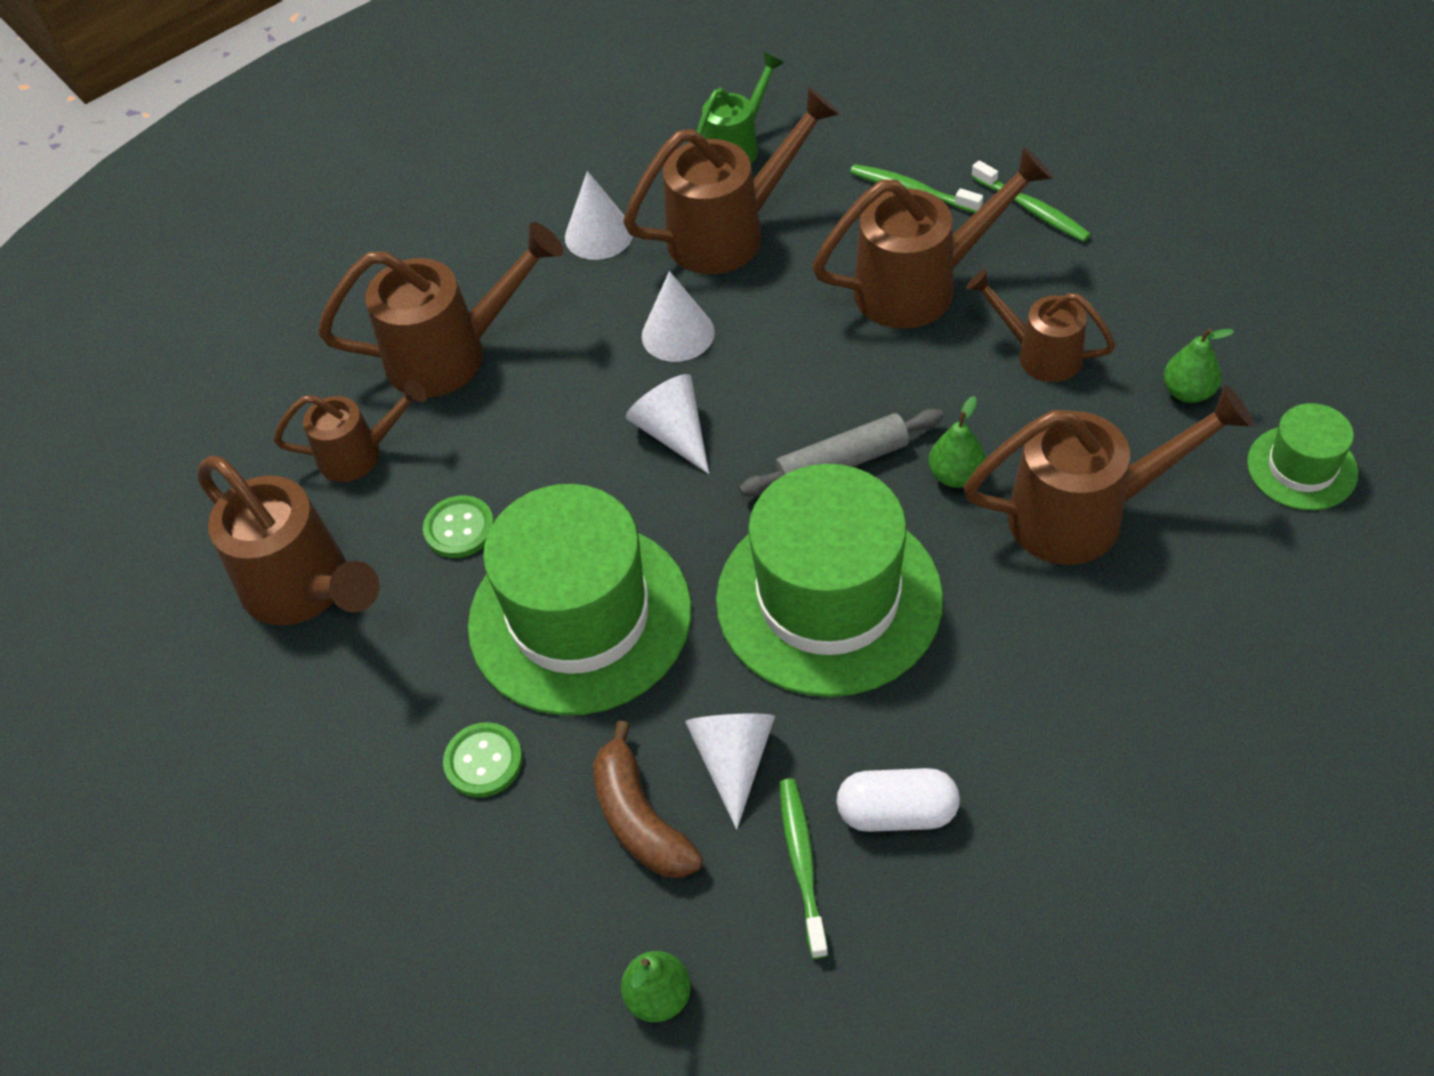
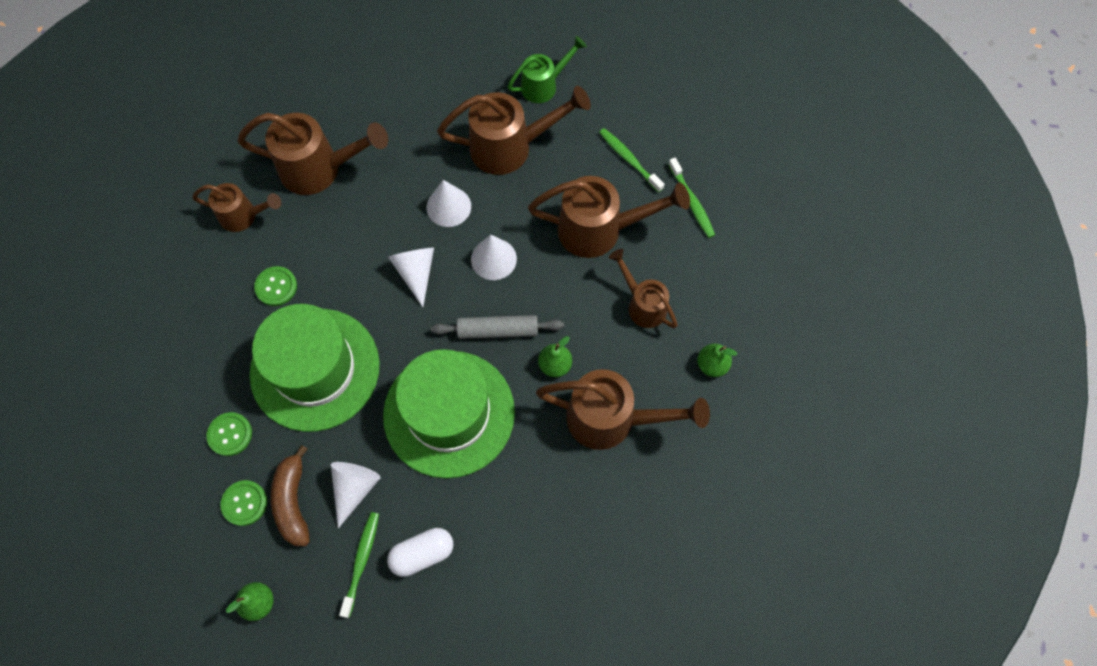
camera: 15 degrees right, 15 degrees up
brown watering can [197,456,380,625] -> none
white cone [565,171,633,260] -> white cone moved to [471,235,517,280]
white capsule [836,768,960,832] -> white capsule turned 45 degrees counterclockwise [387,528,453,577]
green hat [1247,403,1358,510] -> none
none -> green button [220,480,267,526]

